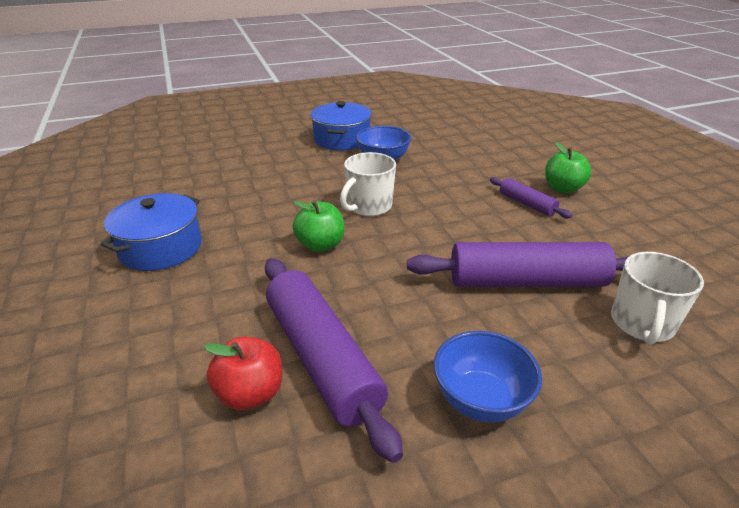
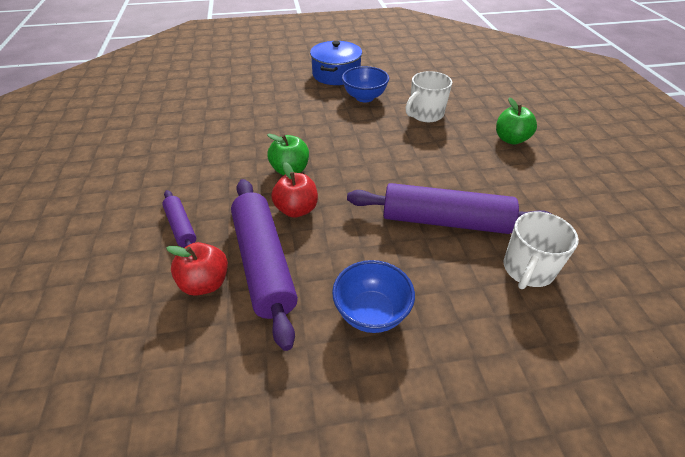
camera: 10 degrees right, 10 degrees up
blue pot [101,193,202,271] -> none
white mug [340,152,396,216] -> white mug moved to [406,71,452,122]
purple rolling pin [490,177,572,218] -> purple rolling pin moved to [162,190,196,248]
none -> red apple [271,162,318,218]

